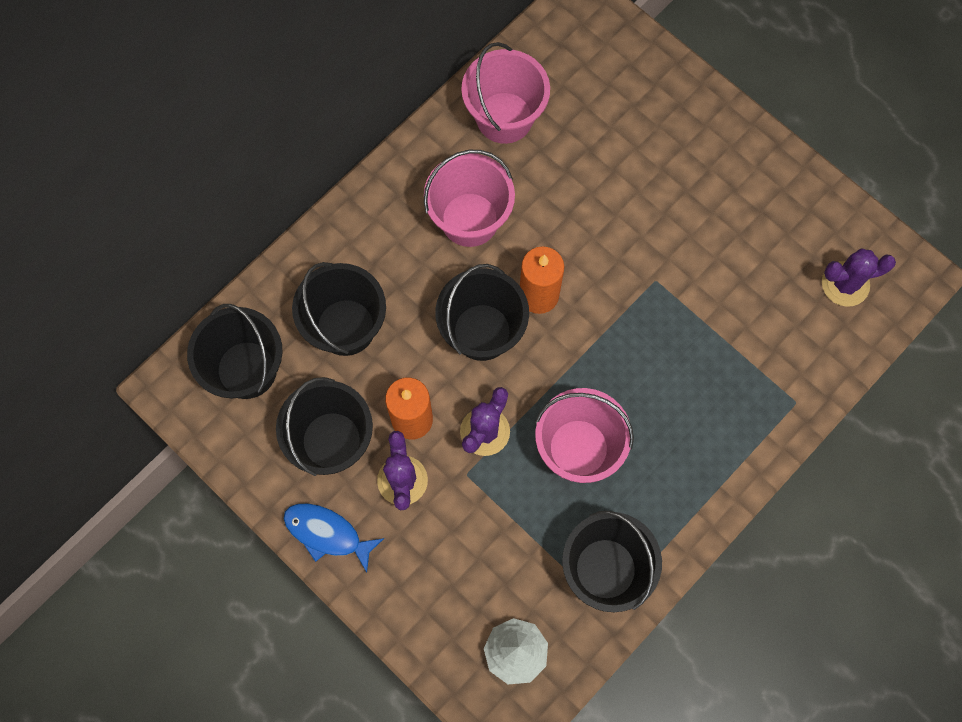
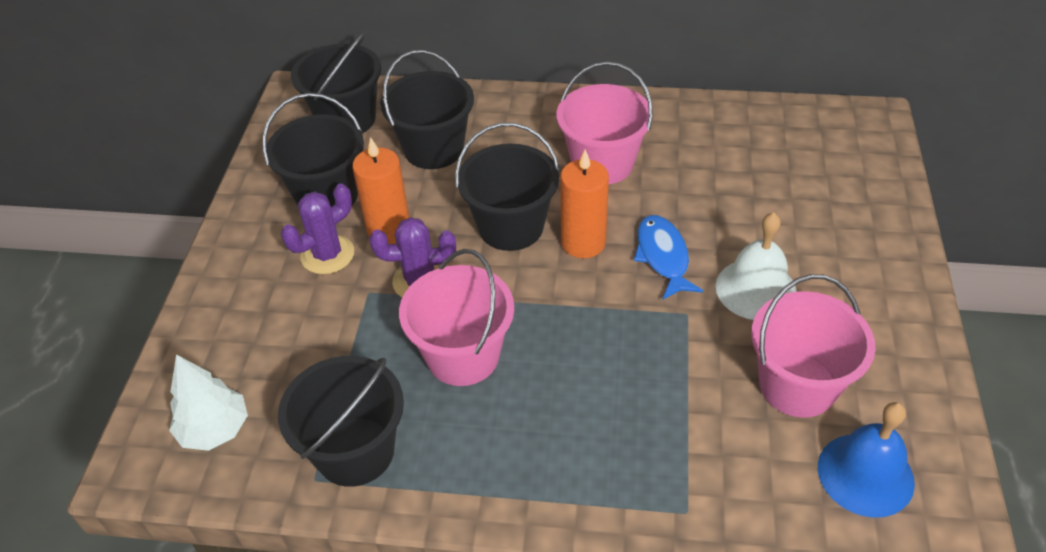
camera: 55 degrees right, 25 degrees down
blue fish [283,503,384,573] -> blue fish moved to [634,215,703,299]
pink bucket [461,42,550,144] -> pink bucket moved to [751,274,876,418]
purple cactus [822,248,896,307] -> blue bell [818,402,915,518]
none -> white bell [716,212,797,320]

